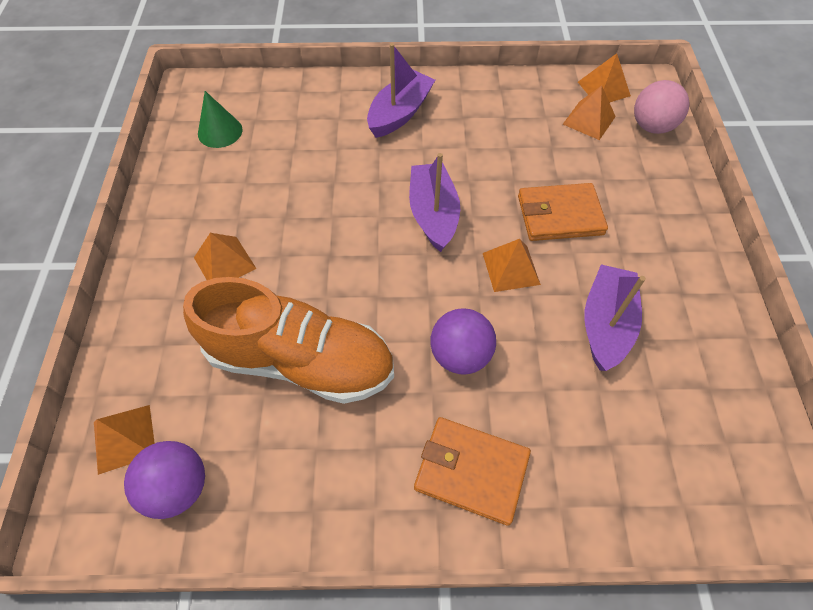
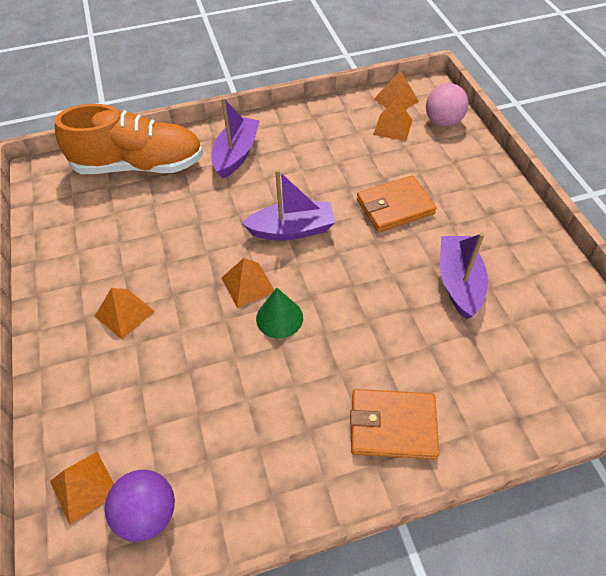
camera: 15 degrees left, 5 degrees down
orange shoe [183,277,394,404] -> orange shoe moved to [54,104,203,174]
green cone [198,91,243,148] -> green cone moved to [256,288,303,339]
purple boat [409,153,460,252] -> purple boat turned 105 degrees clockwise [242,169,335,241]
purple ball [430,309,496,374] -> none
orange pyramid [483,239,541,292] -> orange pyramid moved to [222,258,274,308]

